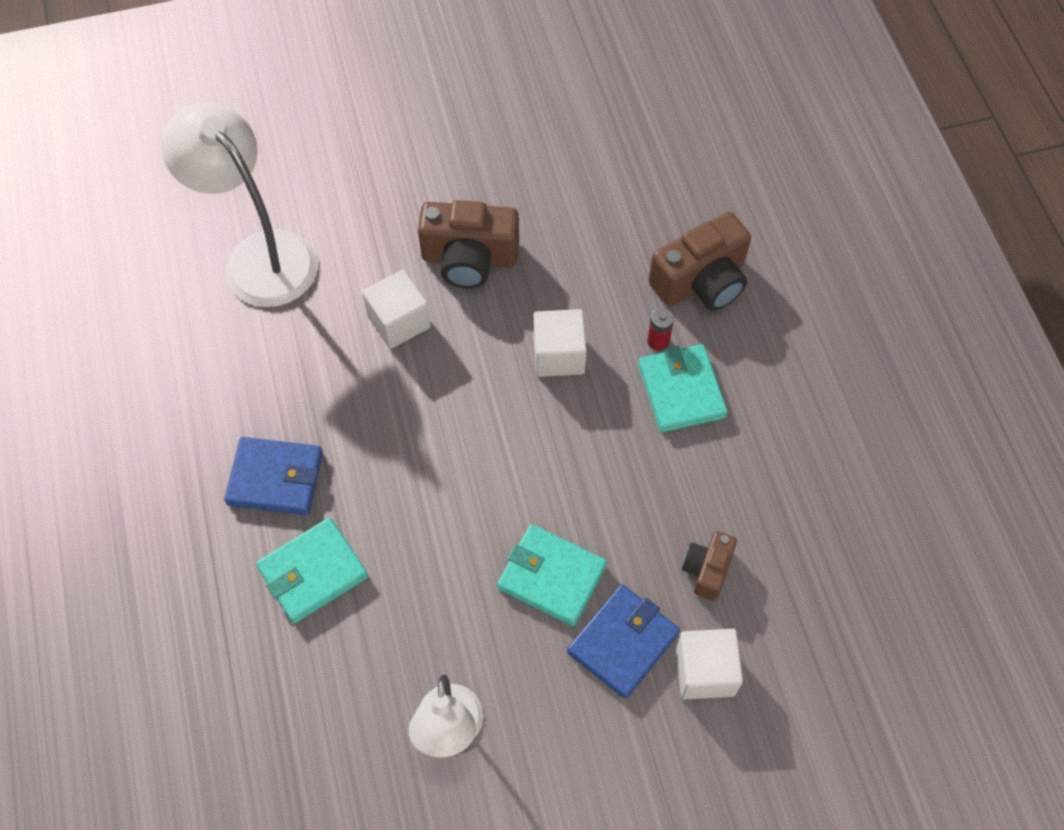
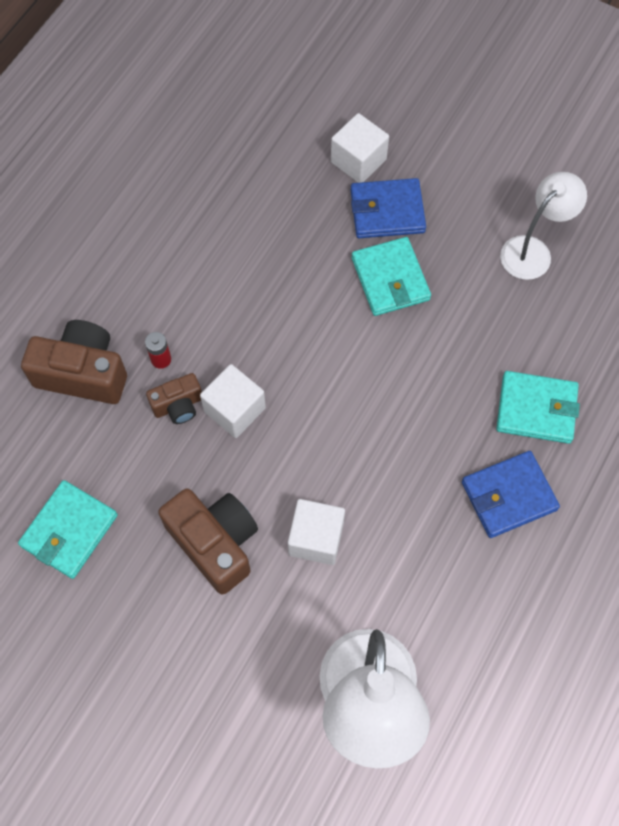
camera: 135 degrees left, 5 degrees up
blue wallet [224,437,323,515] -> blue wallet turned 75 degrees counterclockwise [462,451,560,538]
turquoise wallet [638,344,728,432] -> turquoise wallet moved to [18,480,118,579]
brown camera [682,531,737,601] -> brown camera moved to [146,373,202,424]

